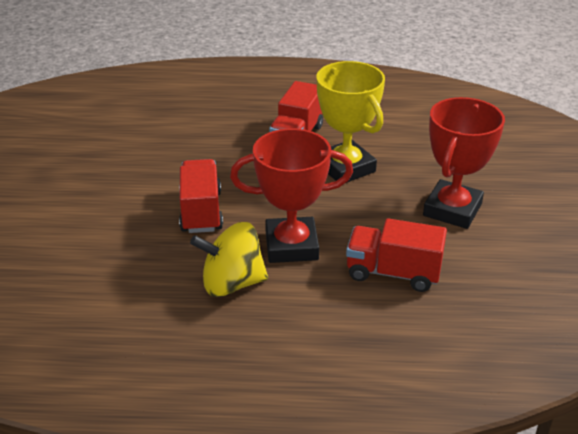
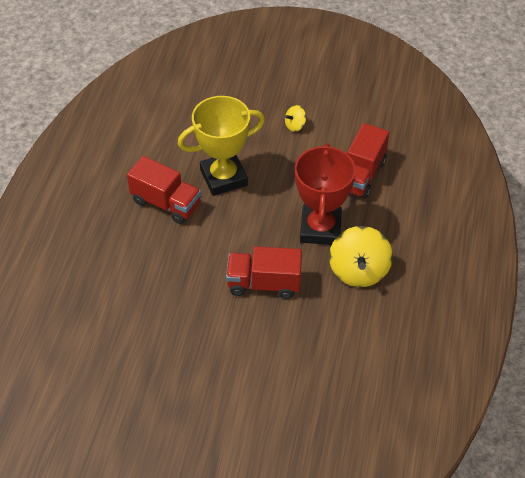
camera: 80 degrees left, 15 degrees up
red trophy [423,97,505,229] -> yellow spinning top [285,105,306,132]

